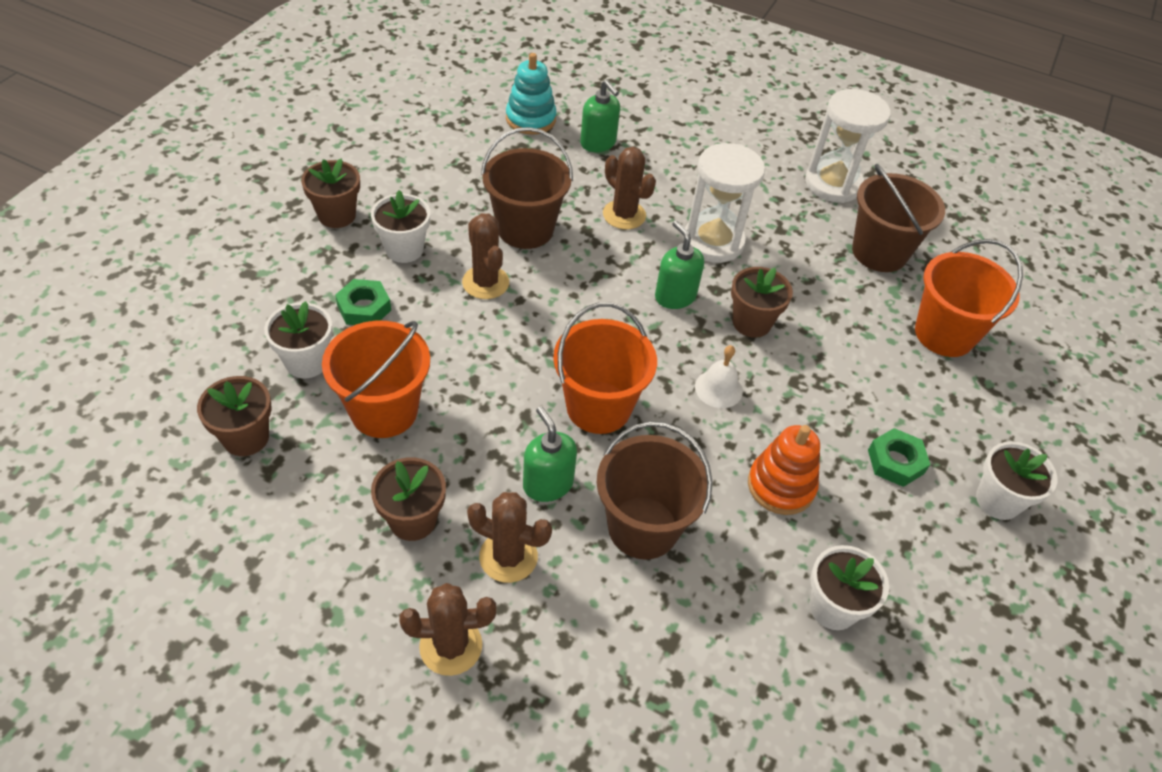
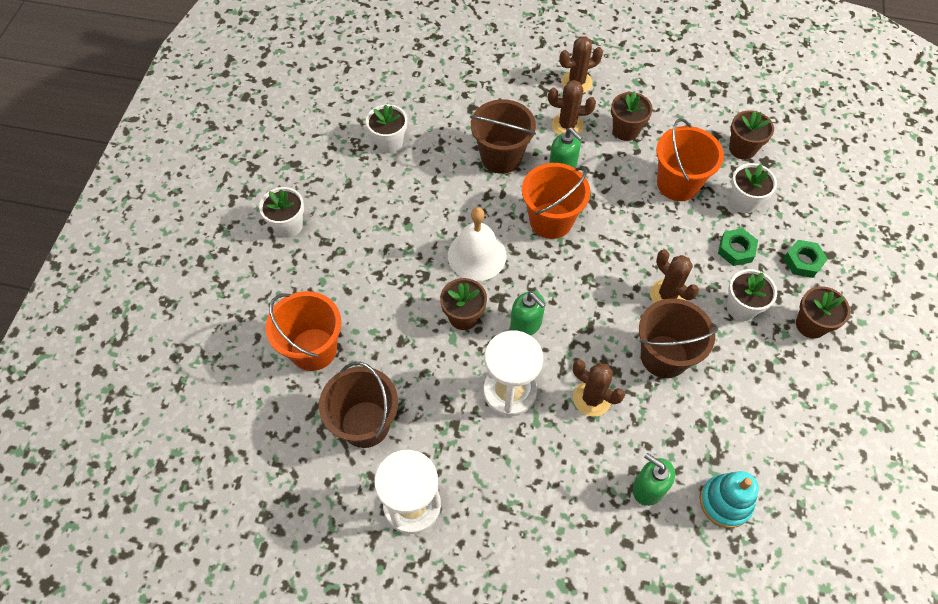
camera: 170 degrees right, 10 degrees up
white bell [695,345,743,408] -> white bell [448,207,507,281], size x1.76
orange stacking toy [748,425,820,515] -> none
green nut [868,428,930,487] -> green nut moved to [784,240,828,278]

